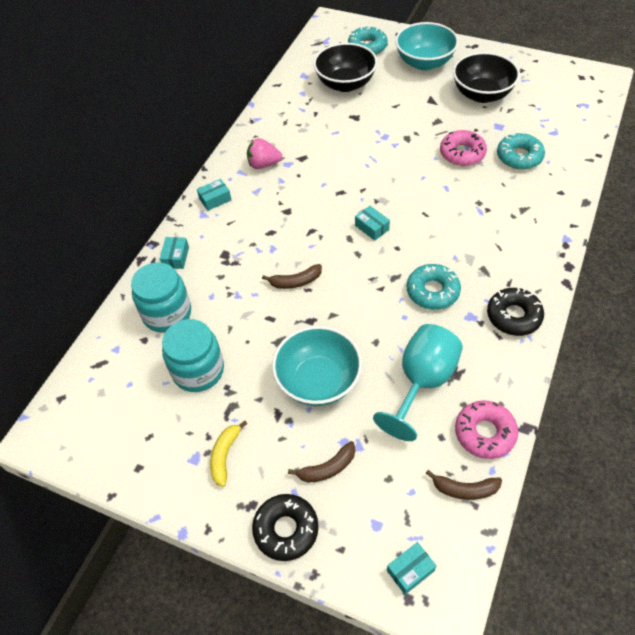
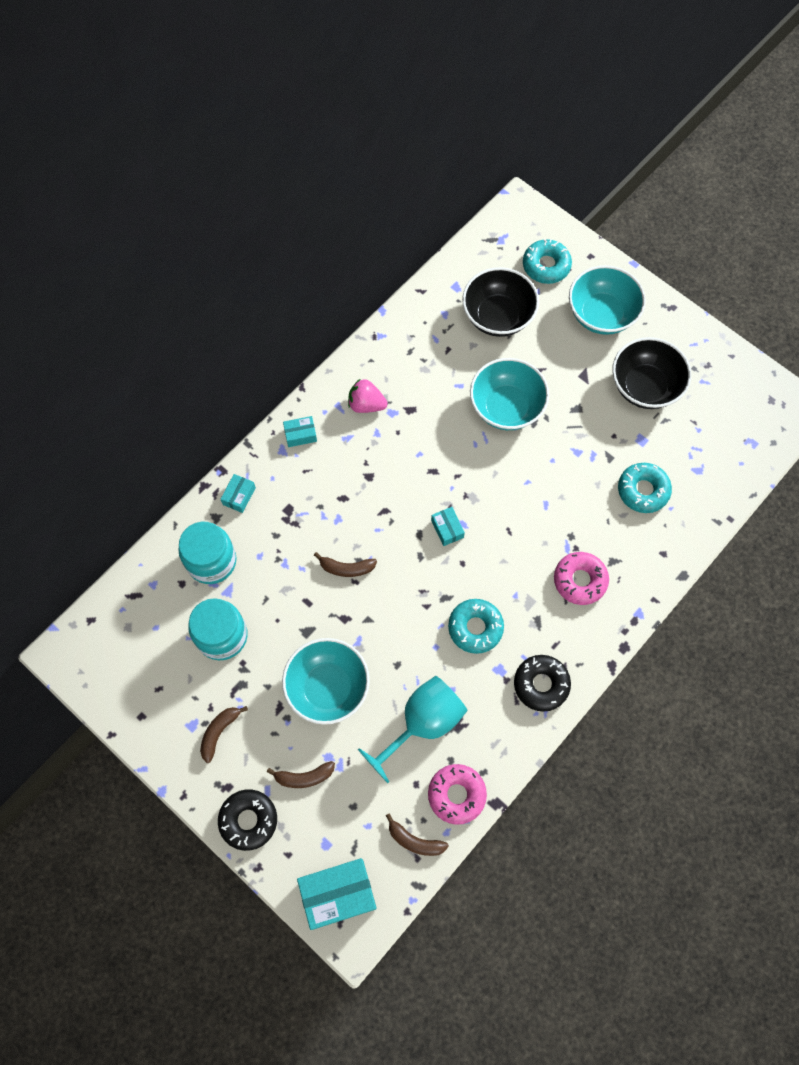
camera: 15 degrees right, 15 degrees up
yellow banana [210,421,247,487] -> brown banana [200,706,248,763]
turquoise box [387,542,436,595] -> turquoise box [297,858,377,930], size x1.94
pink donut [440,130,487,166] -> pink donut moved to [554,552,609,605]
none -> turquoise bowl [470,358,549,430]

